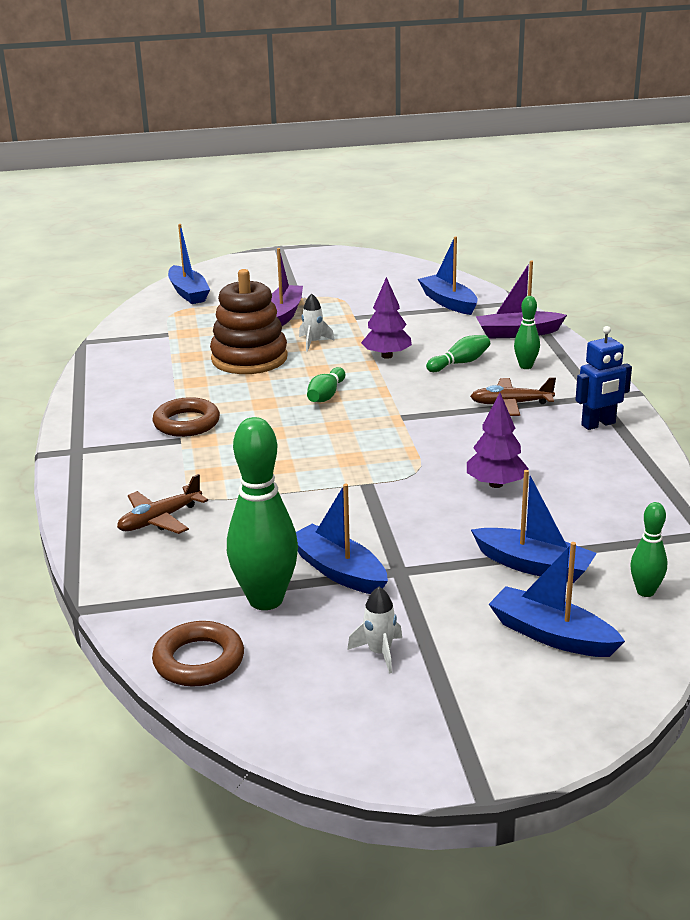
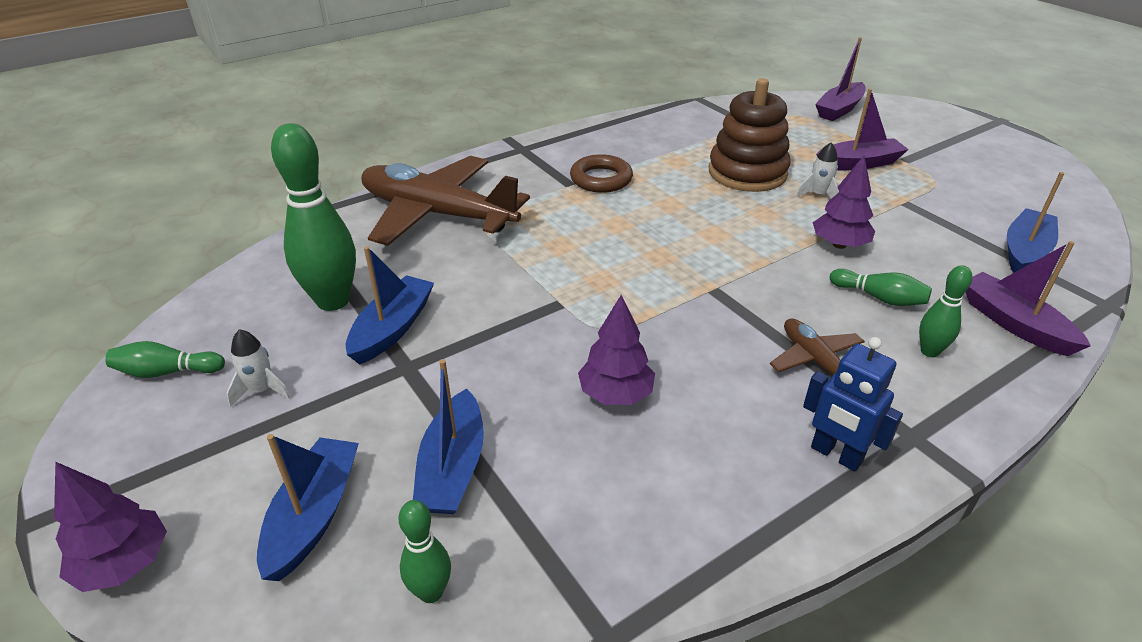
camera: 65 degrees right, 10 degrees up
brown plane [117,474,208,534] -> brown plane [361,156,530,246], size x2.13
brown ring [152,621,244,687] -> none
blue boat [168,224,210,304] -> purple boat [815,37,866,121]
green bowling pin [307,367,345,402] -> green bowling pin moved to [105,341,225,378]
none -> purple tree [54,462,167,592]

